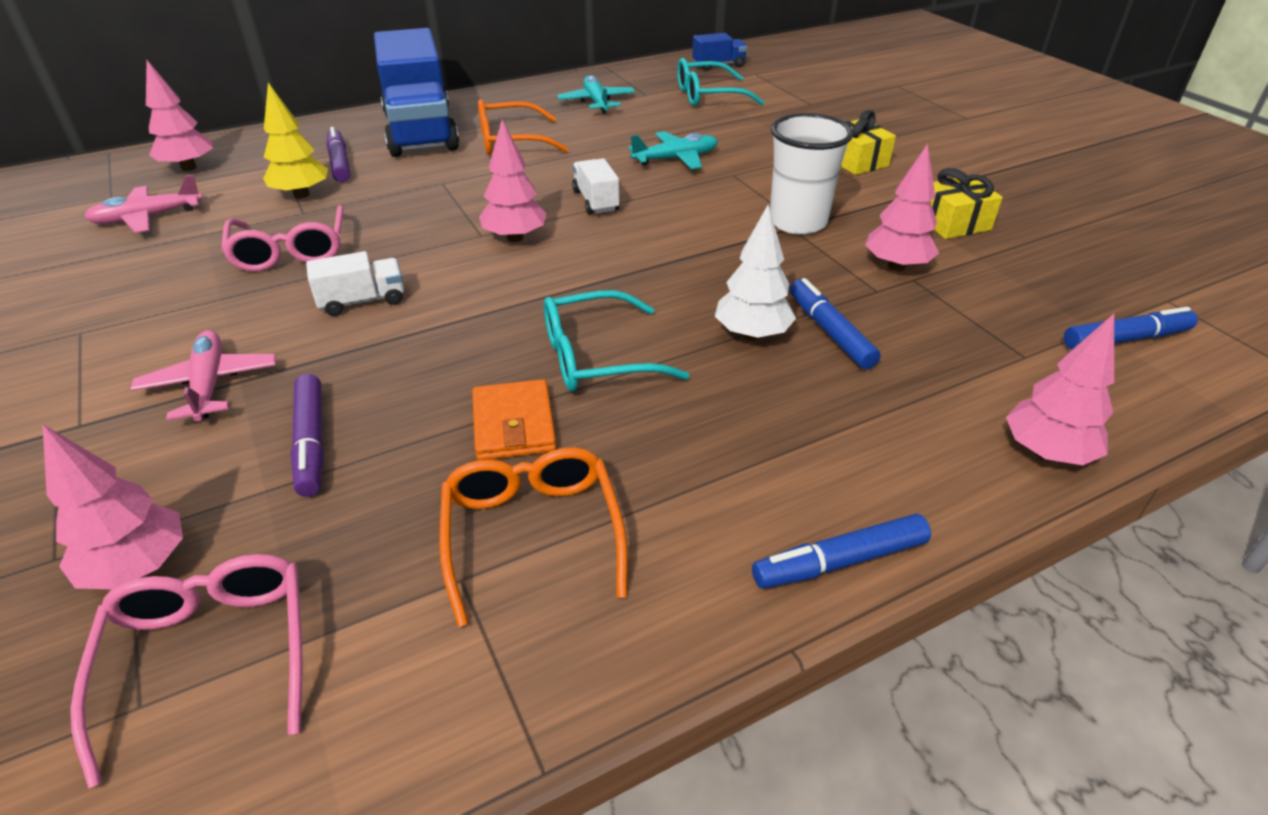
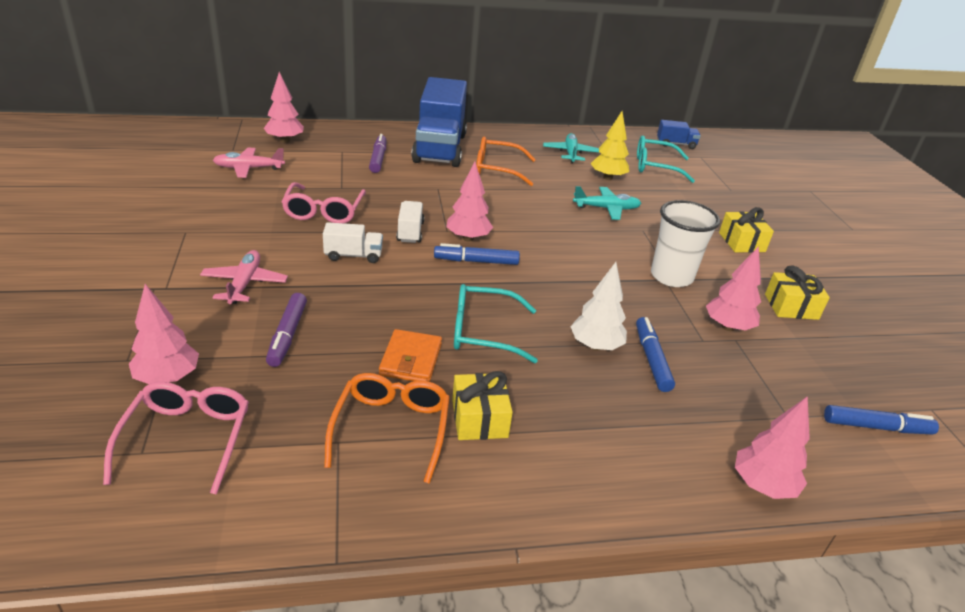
camera: 15 degrees right, 5 degrees down
yellow tree [263,83,328,199] -> yellow tree moved to [590,111,629,180]
white truck [572,158,620,214] -> white truck moved to [396,201,424,243]
blue marker [752,514,931,589] -> blue marker moved to [434,243,520,265]
none -> yellow gift [452,371,513,440]

